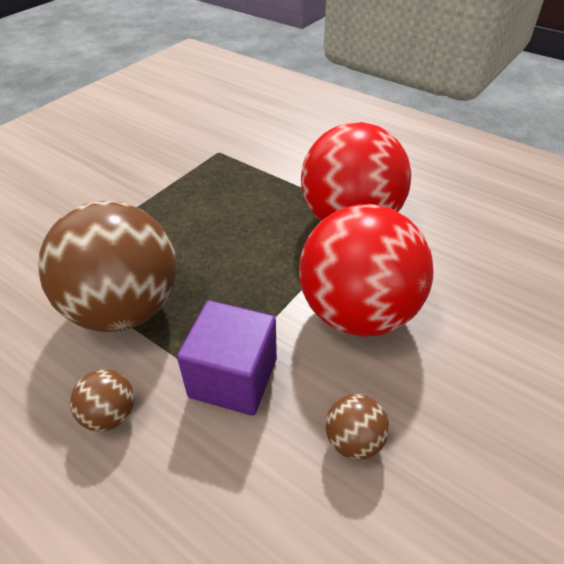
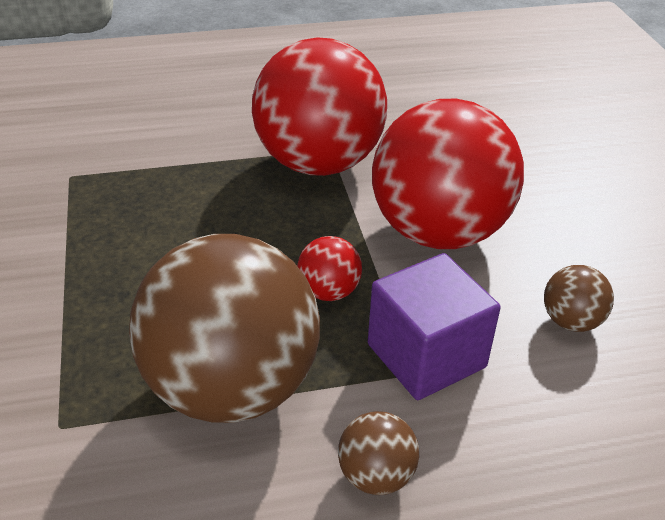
camera: 50 degrees left, 5 degrees down
none -> red ball [297,236,362,301]

